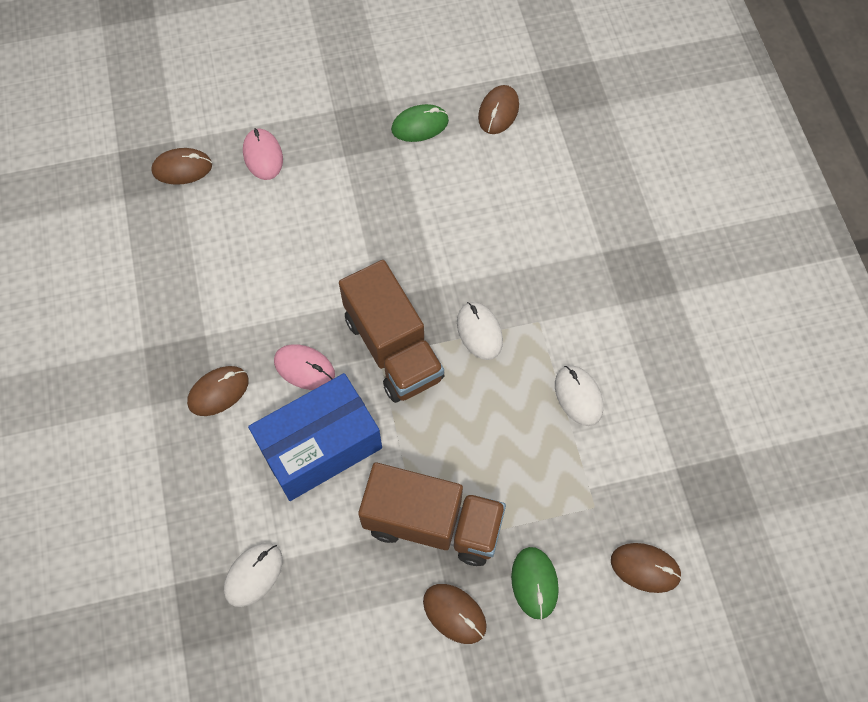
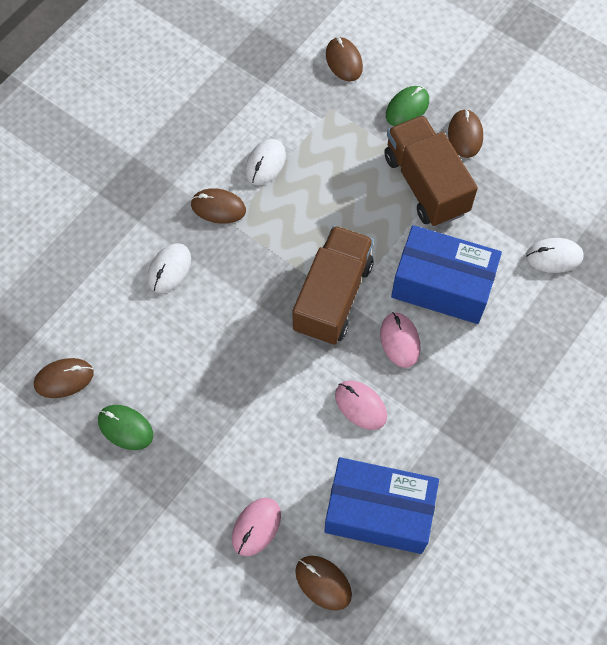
camera: 130 degrees left, 0 degrees up
brown mouse [187,366,249,416] -> brown mouse moved to [191,188,246,224]
white mouse [457,302,503,360] -> white mouse moved to [148,243,191,293]
none -> blue box [324,457,439,554]
none -> pink mouse [335,380,387,430]

